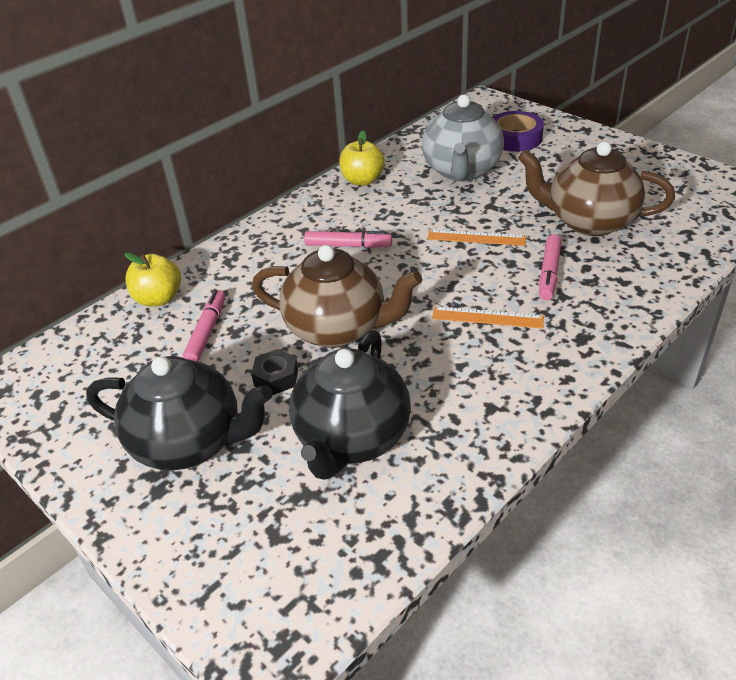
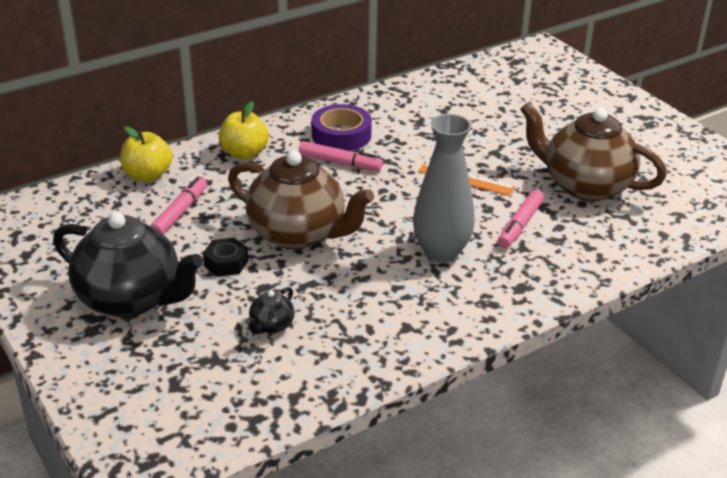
camera: 10 degrees right, 5 degrees down
black teapot [289,330,411,480] -> black teapot [246,287,295,334], size x0.41
yellow apple [339,130,385,185] -> yellow apple moved to [219,101,269,160]
grey teapot [422,95,504,182] -> none
orange ruler [432,306,544,328] -> grey vase [413,114,475,263]
purple tape [492,111,544,152] -> purple tape moved to [311,104,372,151]

